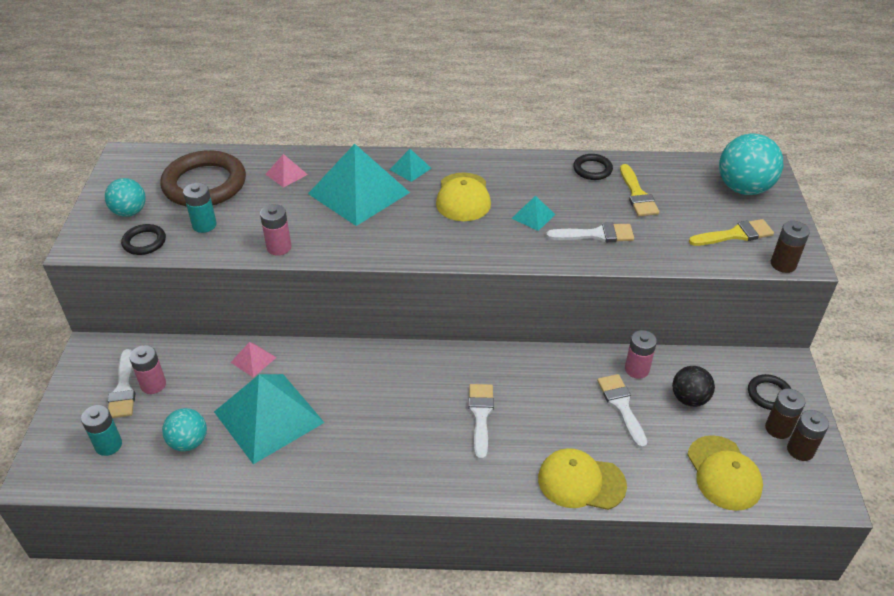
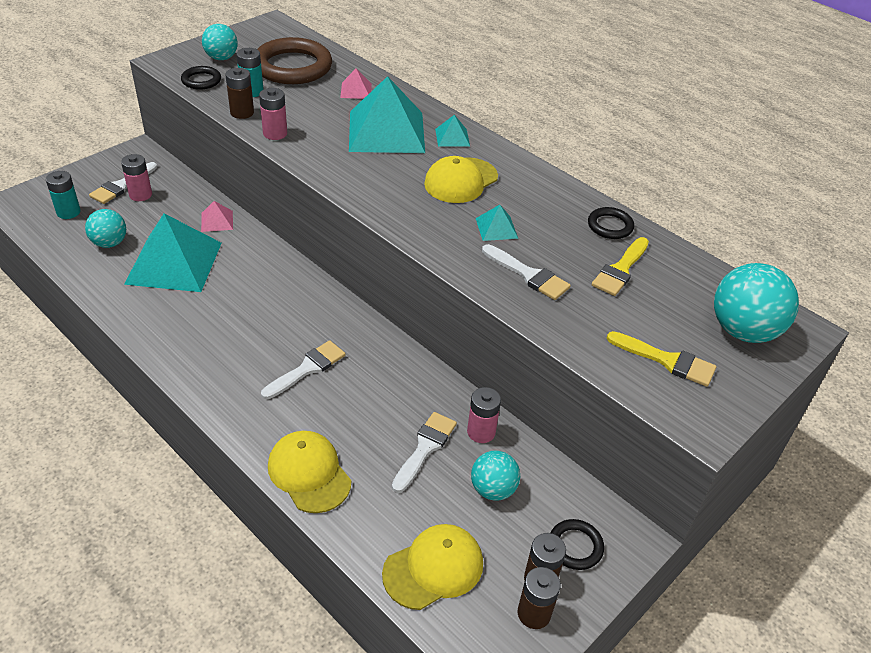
camera: 40 degrees right, 0 degrees up
black ball [672,366,715,407] -> turquoise ball [471,451,520,501]
yellow cap [687,435,763,511] -> yellow cap turned 150 degrees counterclockwise [382,524,483,610]
brown battery [771,221,810,273] -> brown battery moved to [225,68,254,119]

